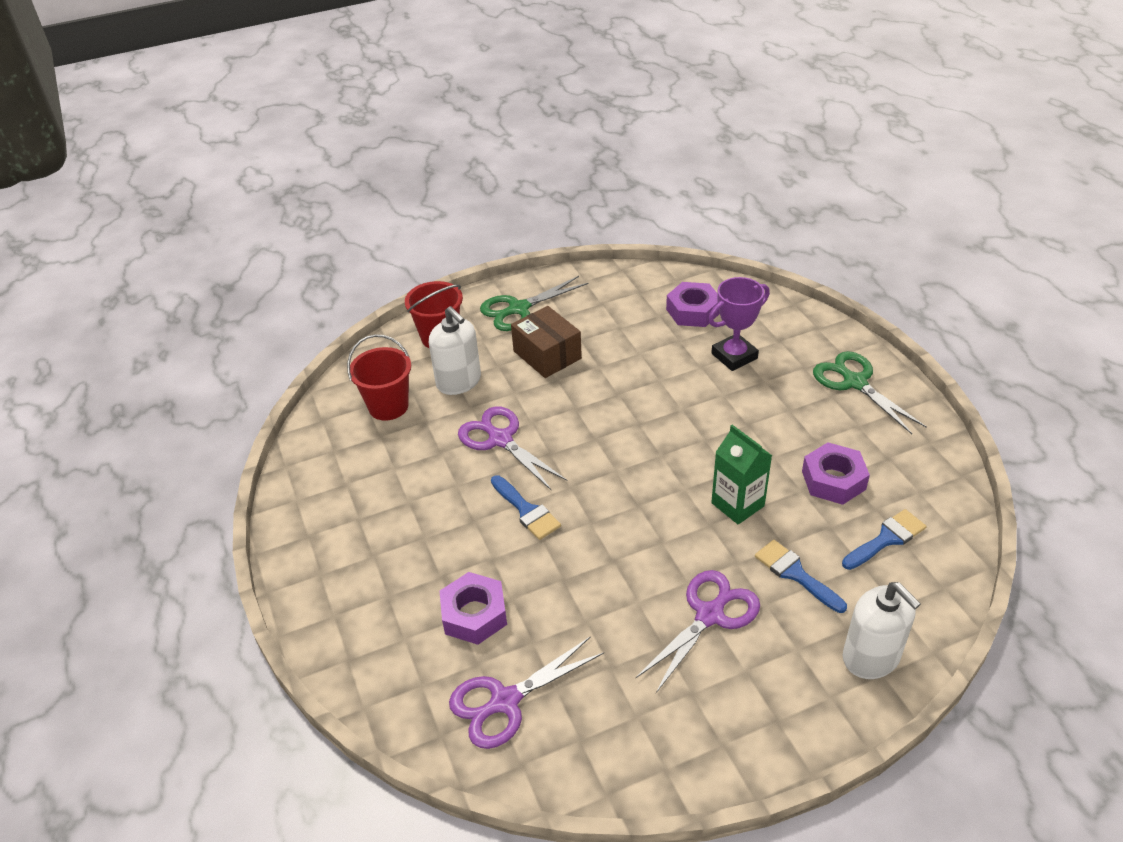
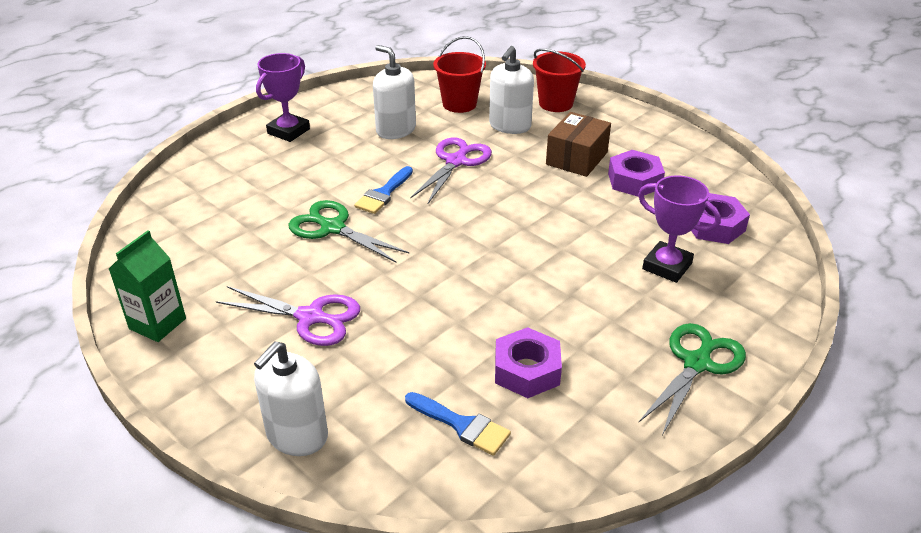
camera: 65 degrees right, 5 degrees down
purple nut [440,572,507,645] -> purple nut moved to [608,150,665,197]
purple scissors [449,637,604,749] -> none
green scissors [480,276,588,331] -> green scissors moved to [288,200,409,263]
green carton [711,425,772,525] -> green carton moved to [109,230,186,342]
blue brush [755,540,847,613] -> none
none -> purple trophy [256,53,310,142]
none -> white soap dispenser [373,45,416,139]

